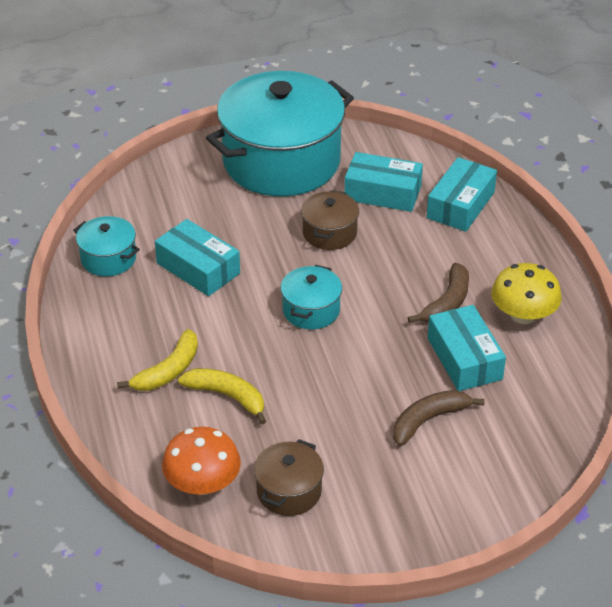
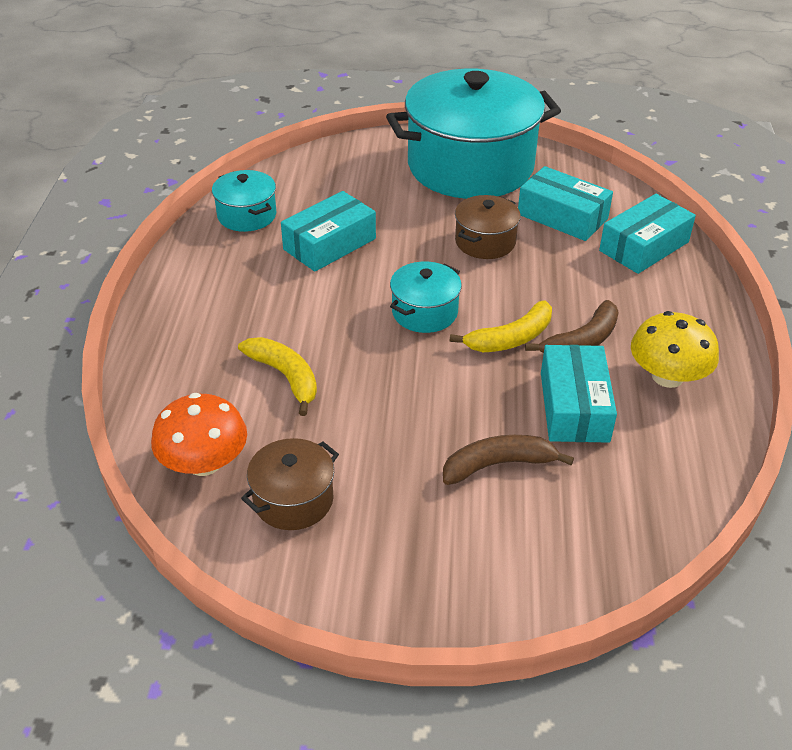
camera: 20 degrees right, 0 degrees up
yellow banana [117,329,198,391] -> yellow banana moved to [450,300,552,352]
turquoise box [155,219,240,296] -> turquoise box turned 75 degrees clockwise [281,191,376,272]

